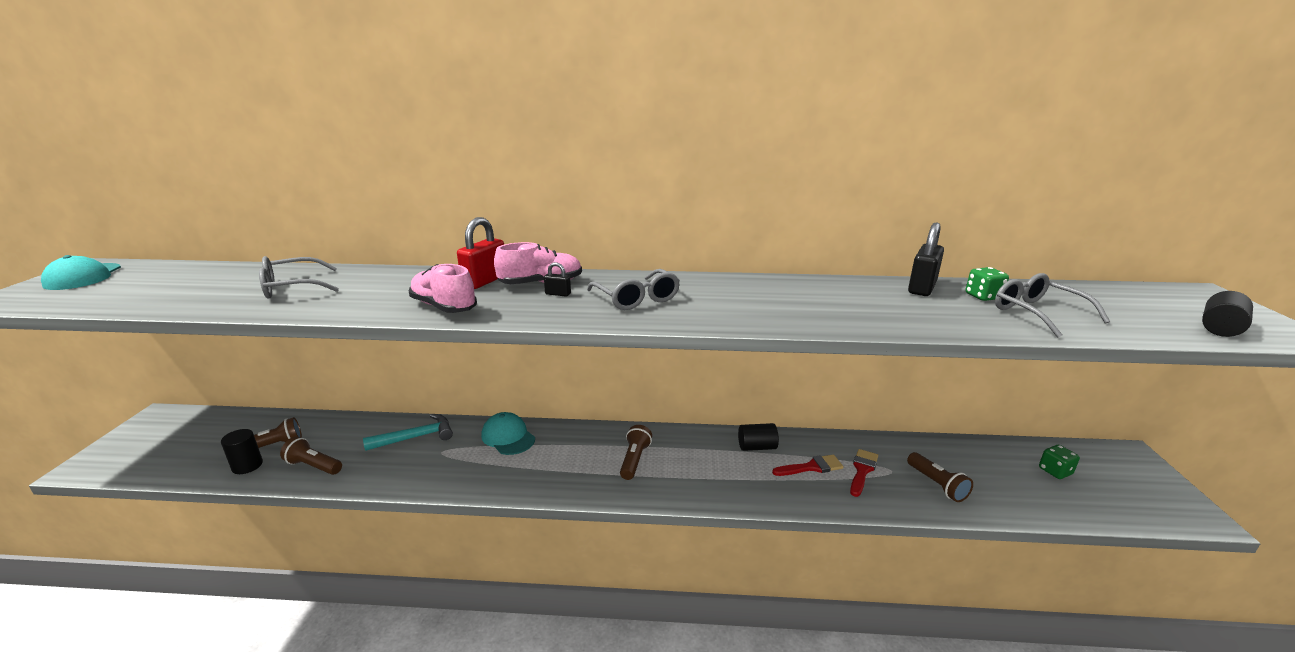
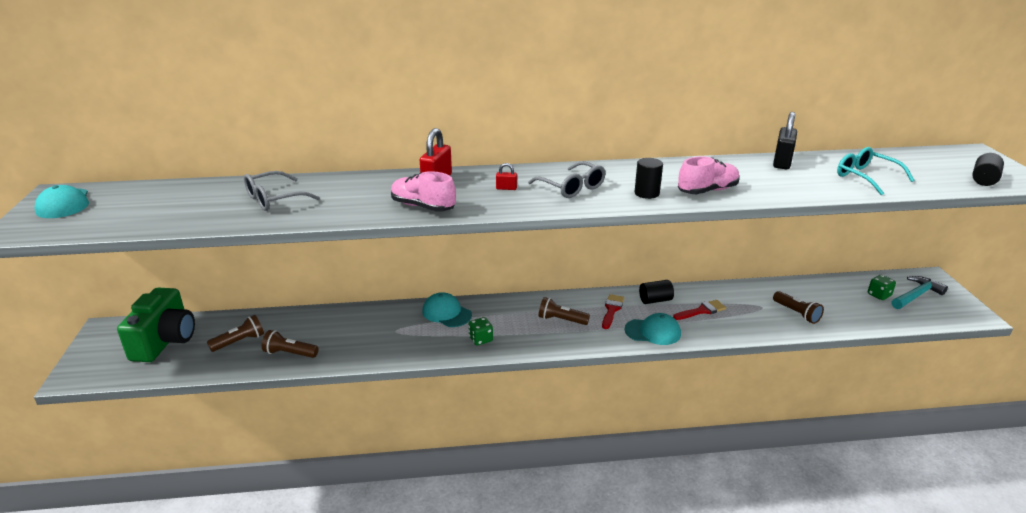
camera: 10 degrees left, 5 degrees up
black cylinder [221,429,263,474] -> black cylinder moved to [635,158,663,199]
turquoise hammer [363,414,453,451] -> turquoise hammer moved to [892,276,948,309]
pink shoe [494,242,582,284] -> pink shoe moved to [678,156,740,194]
black padlock [544,262,571,296] -> red padlock [496,163,517,190]
brown flashlight [620,425,652,480] -> brown flashlight turned 75 degrees counterclockwise [539,297,590,325]
red brush [850,449,878,497] -> red brush moved to [602,294,624,329]
green dice [966,267,1009,301] -> green dice moved to [468,317,493,345]
grey glasses [995,273,1110,338] -> turquoise glasses [837,147,914,195]
none -> green camera [117,288,195,362]
none -> turquoise cap [624,313,681,345]

